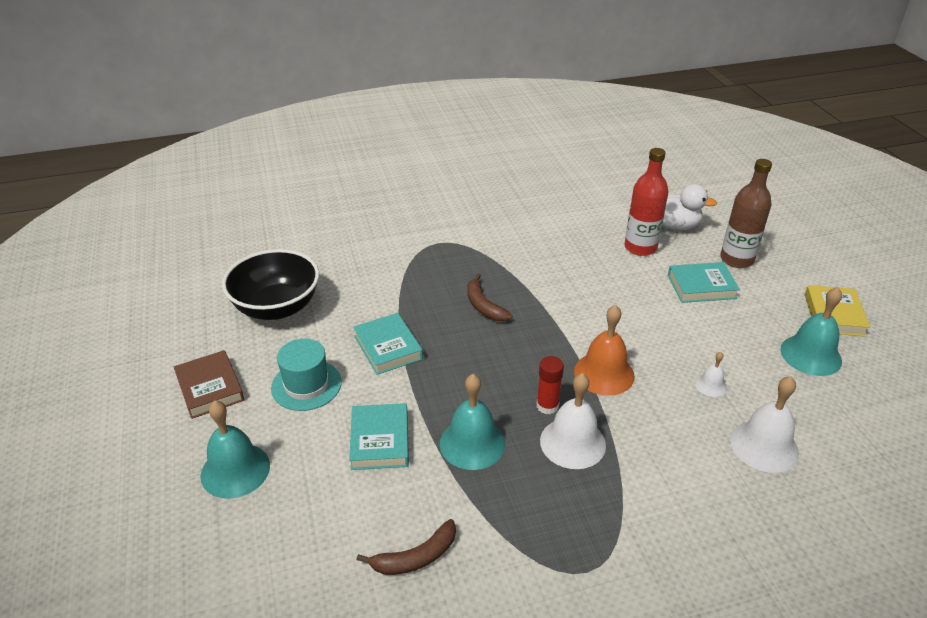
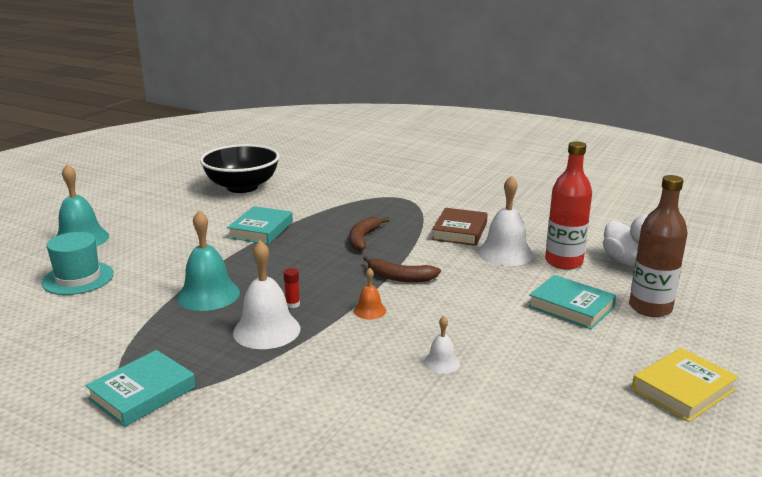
camera: 45 degrees right, 15 degrees down
brown book [174,350,244,419] -> brown book moved to [432,208,488,246]
turquoise hat [271,339,342,411] -> turquoise hat moved to [42,232,114,295]
turquoise book [349,403,409,470] -> turquoise book moved to [85,350,196,427]
brown banana [356,519,456,575] -> brown banana moved to [363,256,441,282]
red glue stick [537,356,564,414] -> red glue stick [283,268,300,308], size x0.64
orange bell [574,305,635,396] -> orange bell [354,268,386,319], size x0.51
white bell [730,376,799,473] -> white bell moved to [478,175,534,266]
turquoise bell [780,287,842,376] -> none

